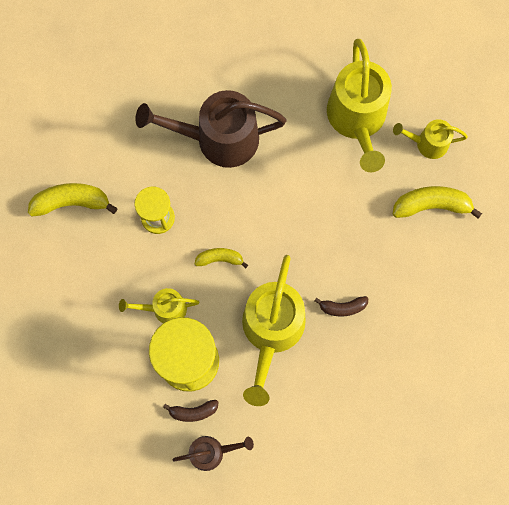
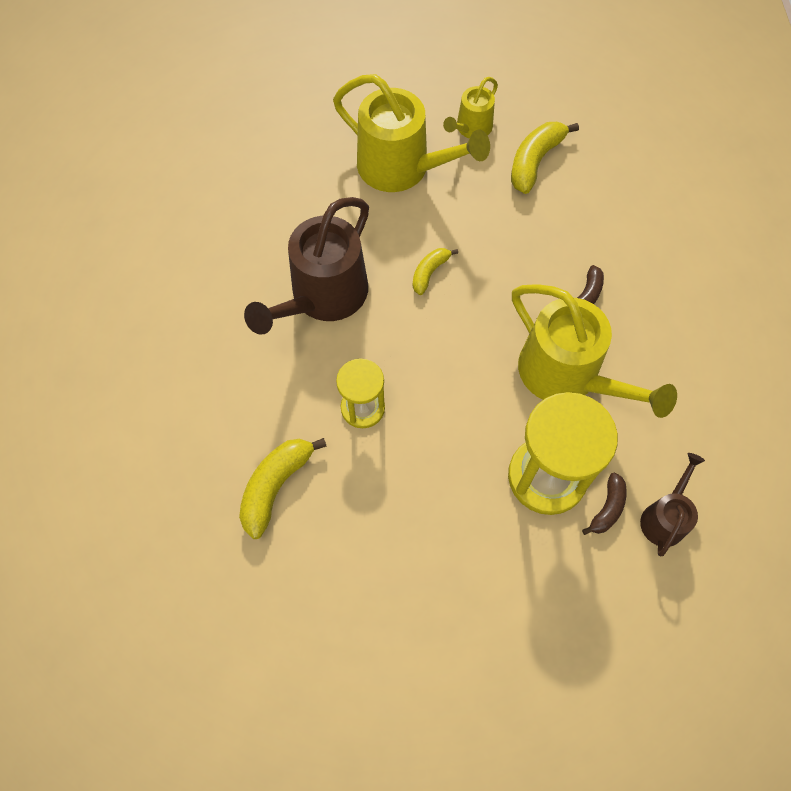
camera: 55 degrees left, 10 degrees down
yellow watering can [119,288,200,323] -> none
yellow banana [195,248,248,268] -> yellow banana moved to [413,248,458,295]

